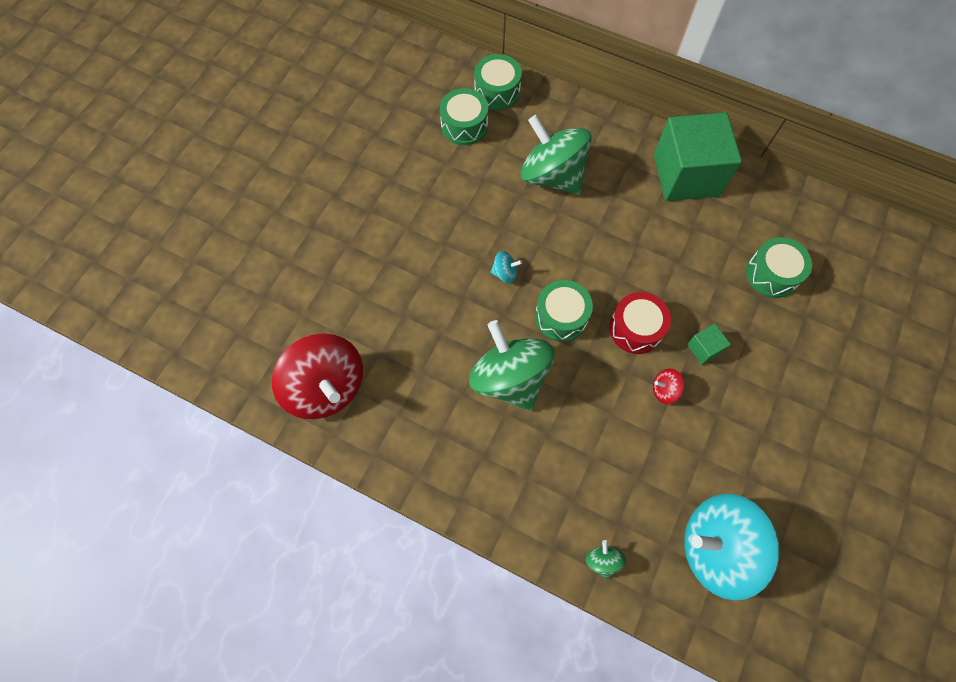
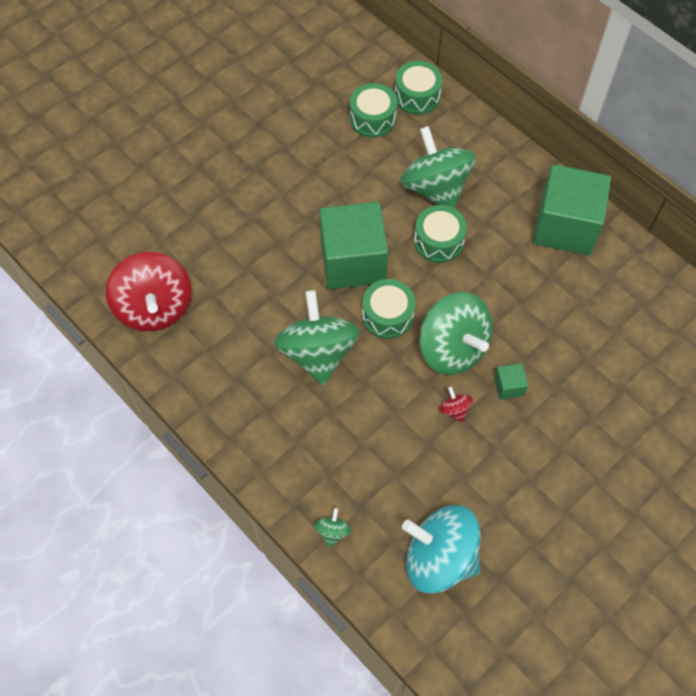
camera: 20 degrees right, 5 degrees down
turquoise spinning top [490,251,522,283] -> green cube [319,202,388,289]
red drum [609,292,671,354] -> green spinning top [419,292,493,375]
red spinning top [653,368,684,404] -> red spinning top turned 45 degrees clockwise [439,387,473,423]
green drum [746,237,812,298] -> green drum moved to [414,205,467,263]

